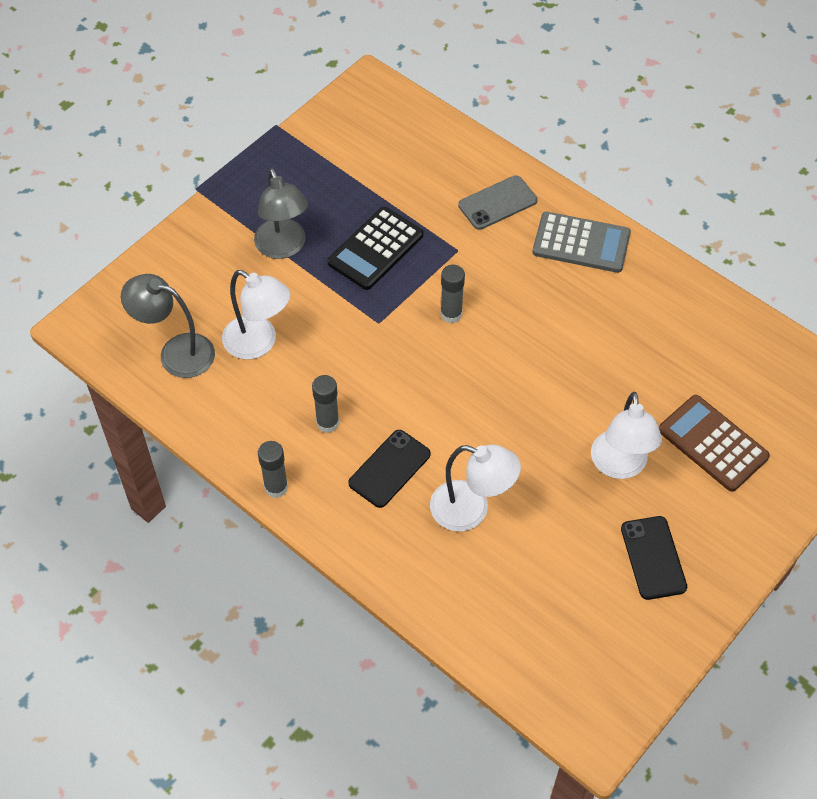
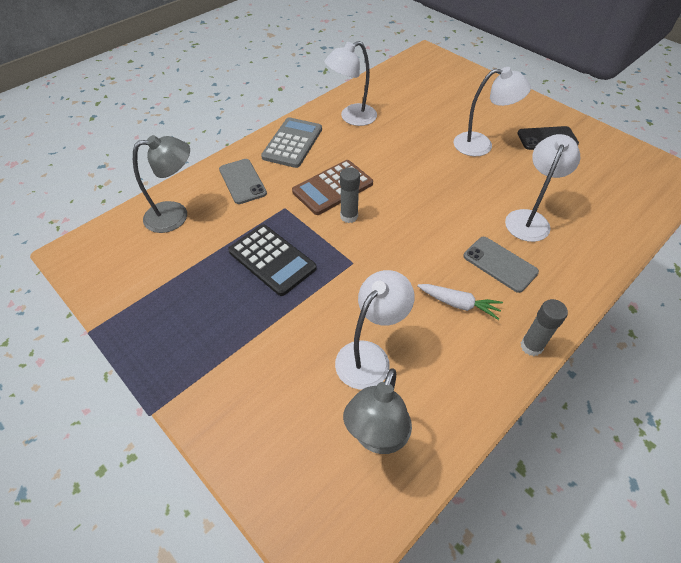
camera: 85 degrees left, 5 degrees down
grey lamp [254,168,308,259] -> grey lamp moved to [133,135,190,233]
grey glue stick [312,375,339,433] -> white carrot [417,284,503,320]
black phone [348,430,431,508] -> grey phone [464,237,539,293]
brown calculator [659,395,770,492] -> brown calculator moved to [292,160,373,215]
none -> white lamp [325,41,377,126]

